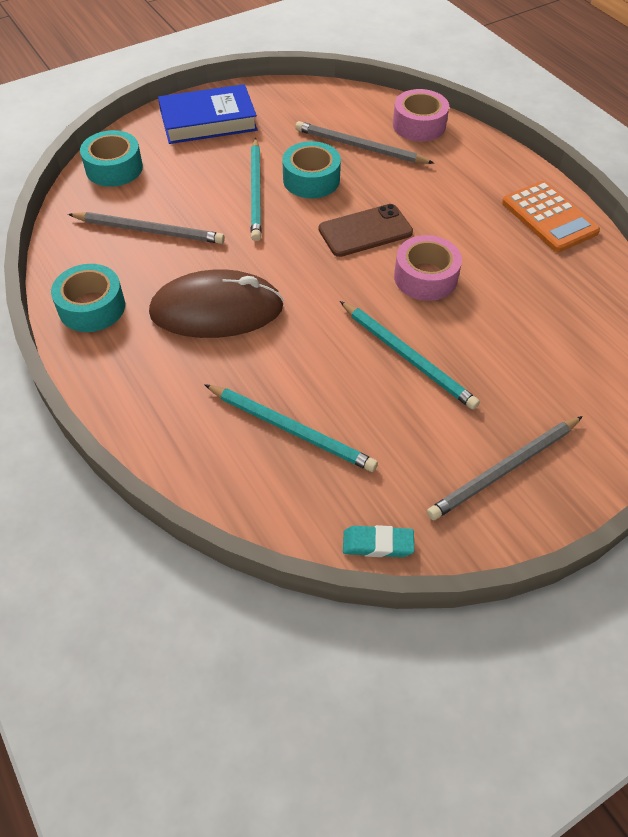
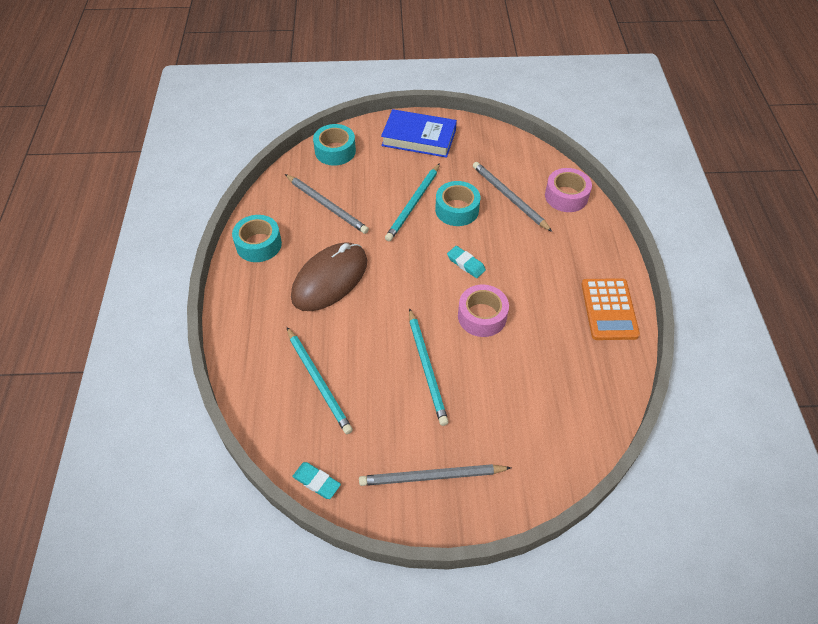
camera: 30 degrees right, 0 degrees up
brown mouse [149,269,284,338] -> brown mouse turned 75 degrees counterclockwise [291,242,367,311]
brown phone [319,204,413,257] -> turquoise eraser [447,246,486,278]

